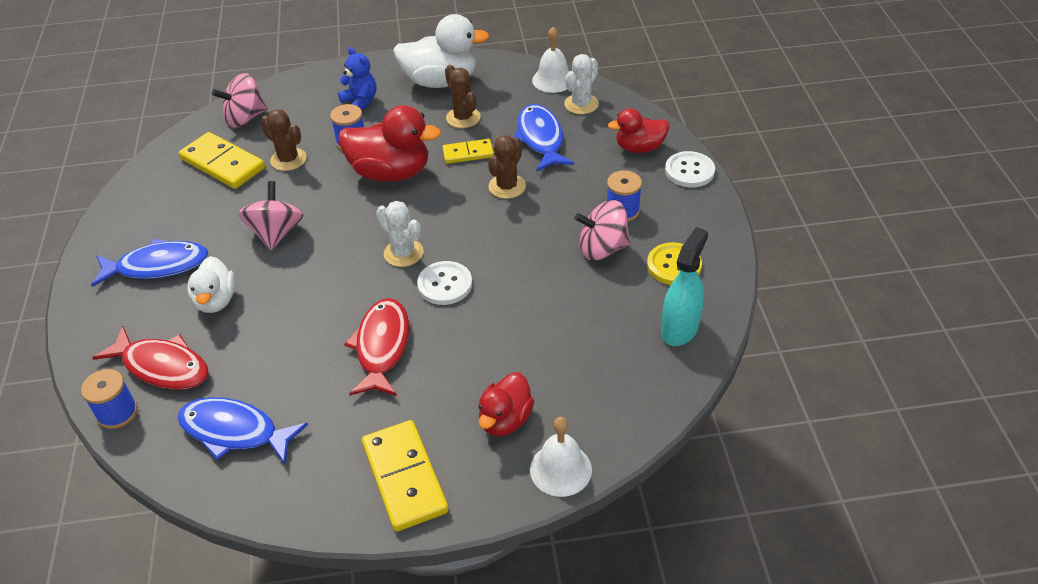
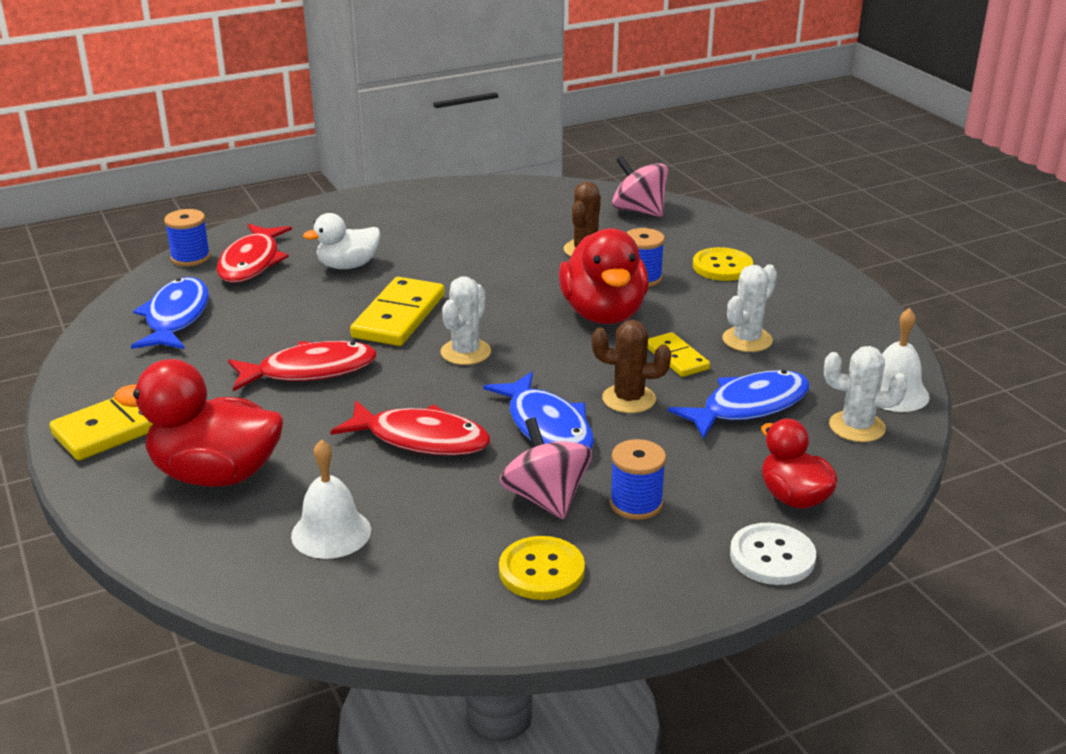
camera: 70 degrees right, 15 degrees down
blue fish [91,238,208,287] -> blue fish moved to [483,372,594,449]
yellow domino [179,132,265,189] -> yellow domino moved to [350,277,445,346]
pink spinning top [239,181,304,250] -> none
blue teddy bear [338,47,376,111] -> yellow button [693,247,753,281]
white duck [393,14,489,88] -> none
white button [417,261,472,305] -> none
brown cactus [445,65,481,128] -> white cactus [722,264,777,352]
red duck [478,372,534,436] -> red duck [114,359,284,487], size x1.64
white bell [530,417,592,497] -> white bell moved to [291,439,371,559]
turquoise spray bottle [661,227,708,346] -> none
none -> red fish [330,401,491,456]

